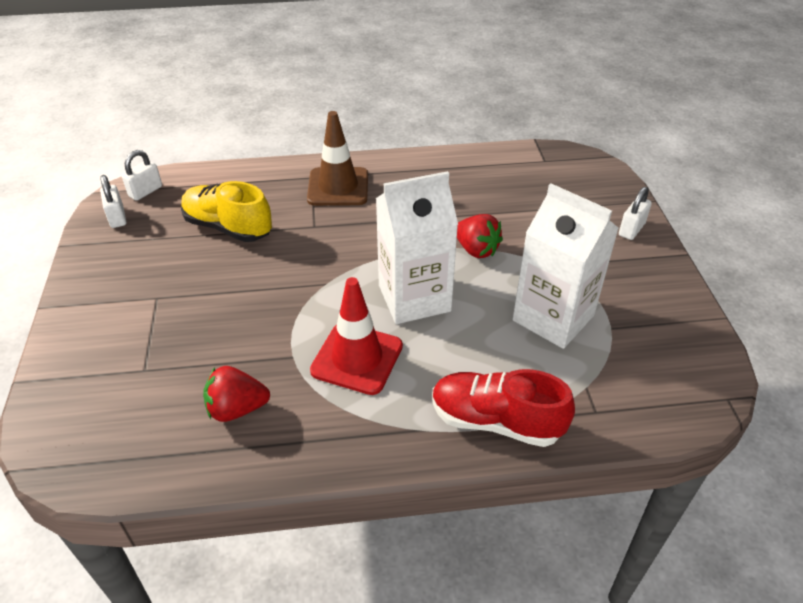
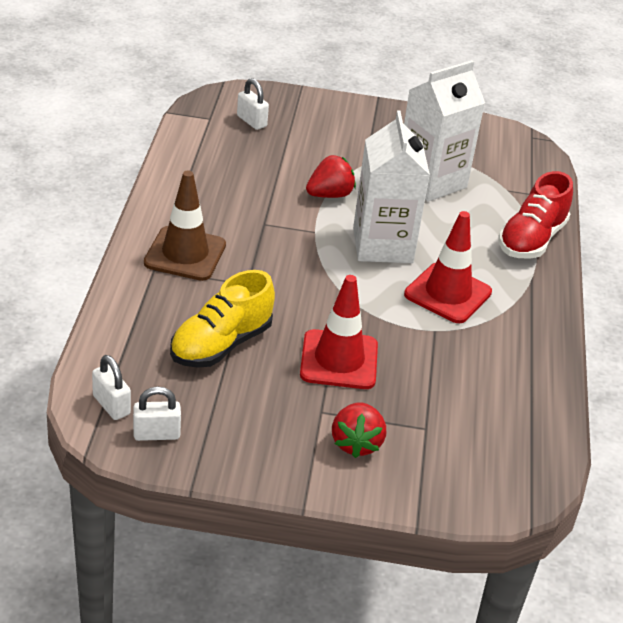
camera: 80 degrees left, 5 degrees down
red strawberry [203,366,270,422] -> red strawberry moved to [332,403,386,458]
white padlock [619,187,652,240] -> white padlock moved to [237,78,269,130]
none -> red traffic cone [300,275,378,389]

